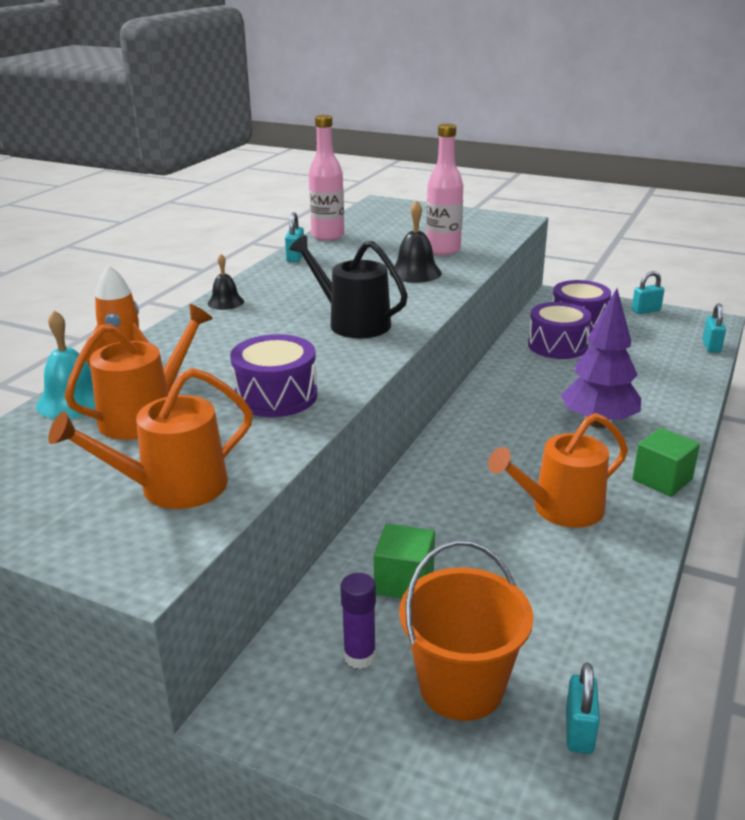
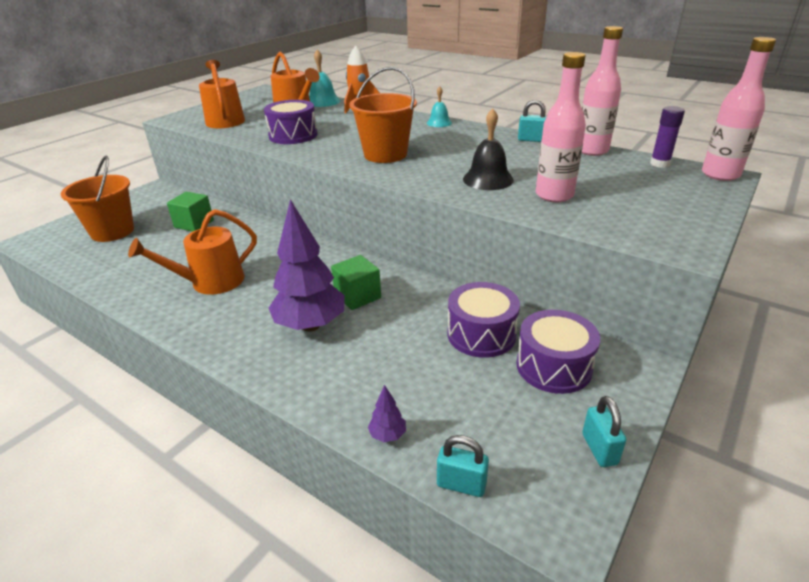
camera: 100 degrees right, 5 degrees up
black bell [208,254,244,310] -> turquoise bell [427,86,452,127]
black watering can [289,235,408,338] -> orange bucket [349,67,417,163]
purple glue stick [341,573,376,669] -> purple glue stick moved to [650,106,685,168]
orange watering can [488,413,628,528] -> orange watering can turned 105 degrees counterclockwise [128,209,257,295]
turquoise padlock [566,663,600,754] -> none
green cube [633,428,700,497] -> green cube moved to [331,255,381,310]
none -> purple tree [368,385,406,442]
none -> pink bottle [702,37,776,181]

